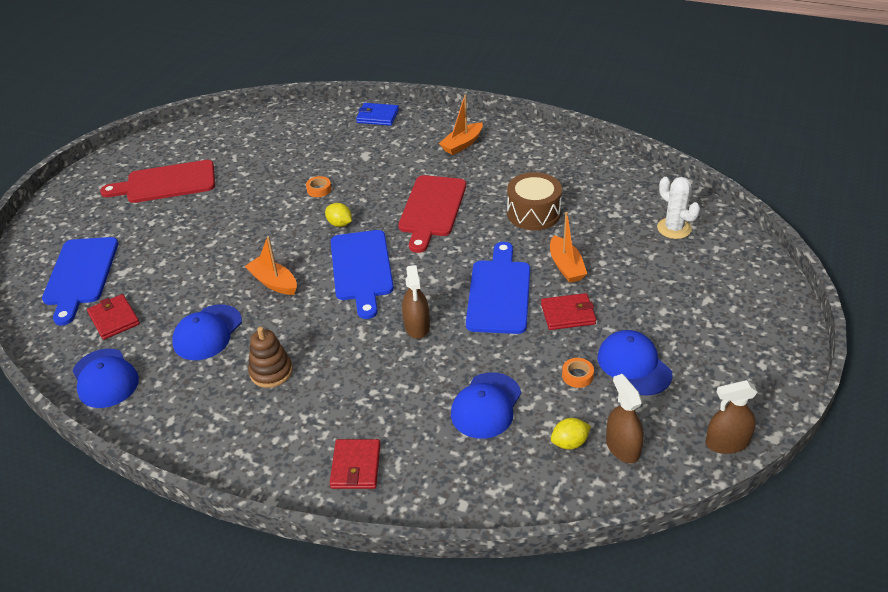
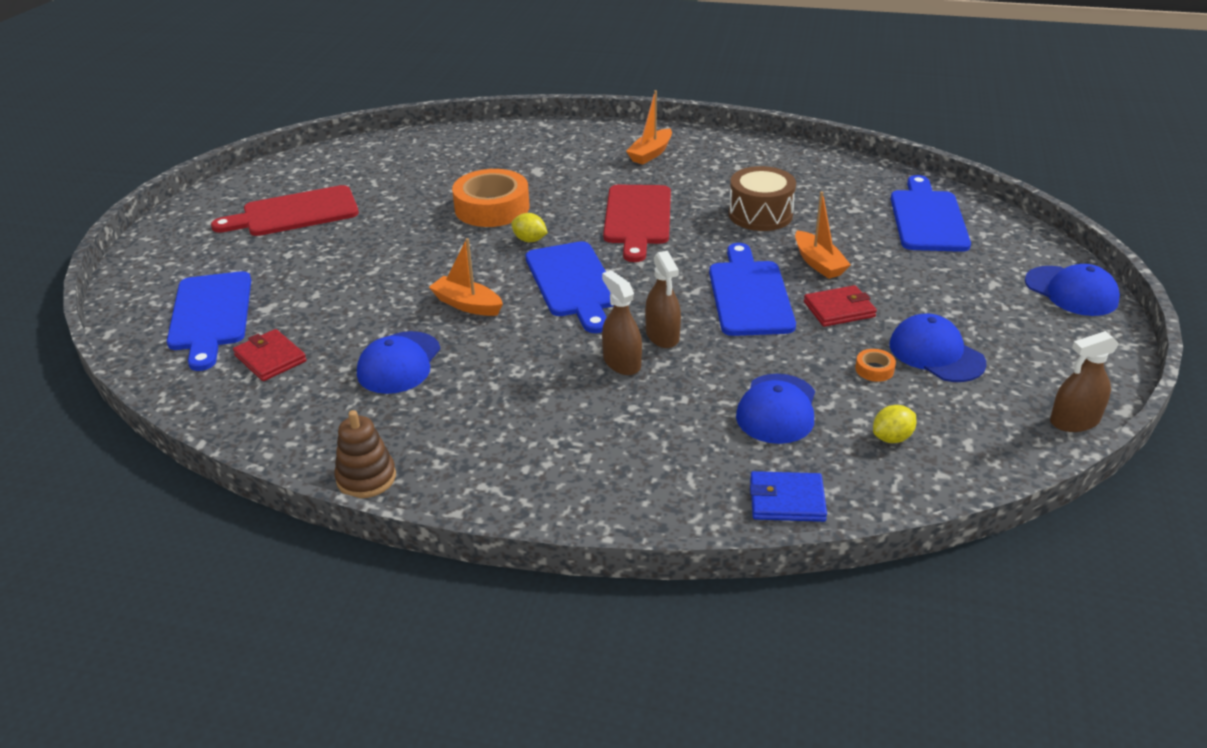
camera: 10 degrees left, 5 degrees down
blue cap [73,348,139,408] -> blue cap moved to [1025,264,1120,316]
brown stacking toy [248,327,293,388] -> brown stacking toy moved to [334,410,396,498]
orange tape [306,176,331,197] -> orange tape [452,169,530,227], size x2.48
red wallet [330,439,381,489] -> none
blue wallet [356,103,399,126] -> blue wallet moved to [750,471,827,522]
brown spray bottle [606,374,644,463] -> brown spray bottle moved to [602,270,642,375]
white cactus [657,177,700,239] -> blue cutting board [891,175,971,252]

